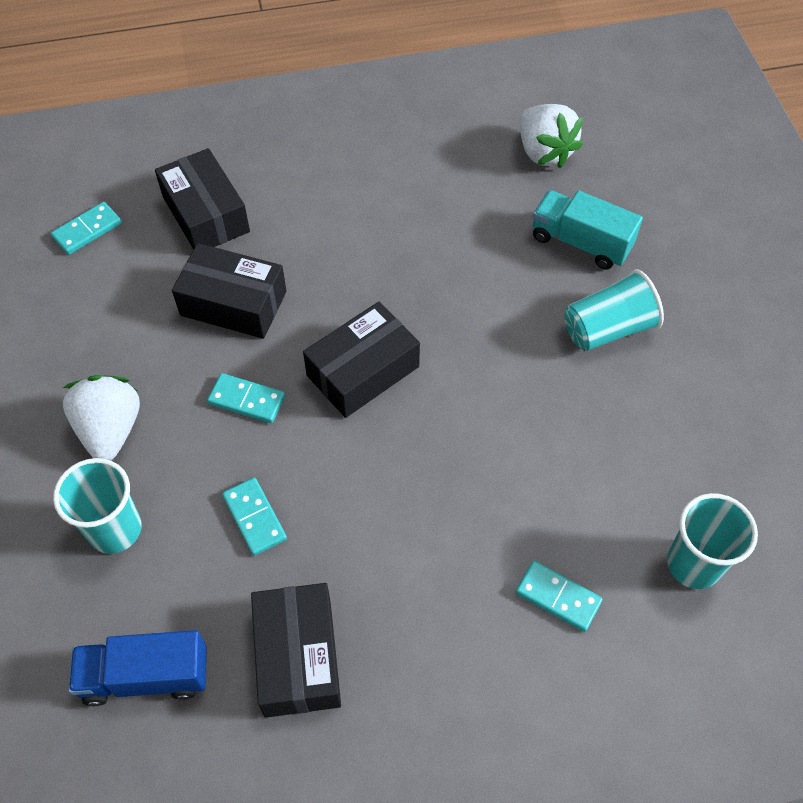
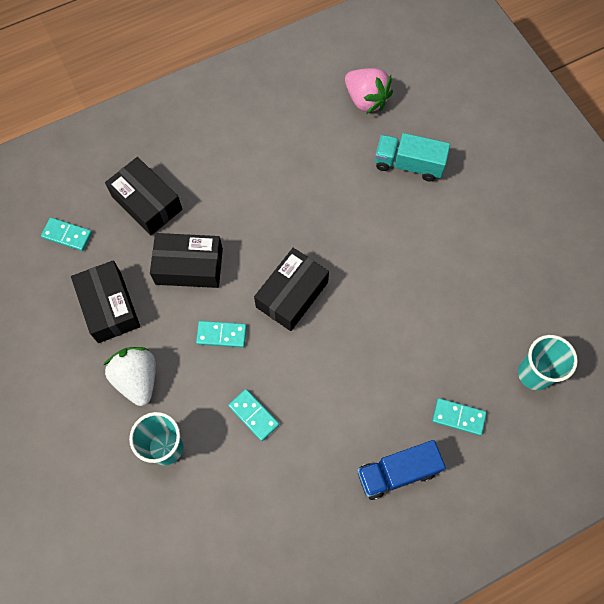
camera: 15 degrees left, 10 degrees up
turquoise domino [51,202,122,255] -> turquoise domino turned 75 degrees clockwise [41,218,92,251]
blue truck [68,630,207,706] -> blue truck moved to [357,440,446,500]
black box [251,583,341,718] -> black box moved to [71,260,140,343]
white strawberry [520,104,583,168] -> pink strawberry [345,68,393,114]
turquoise cup [564,270,664,351] -> none

